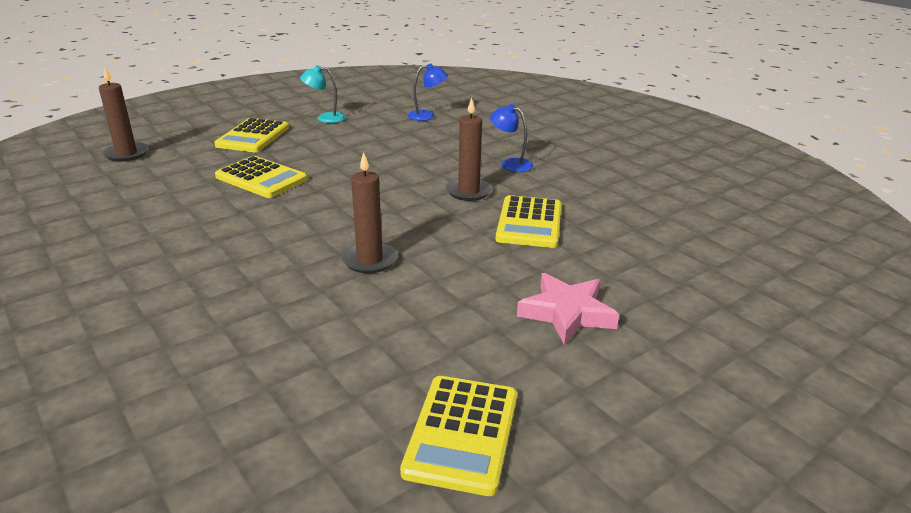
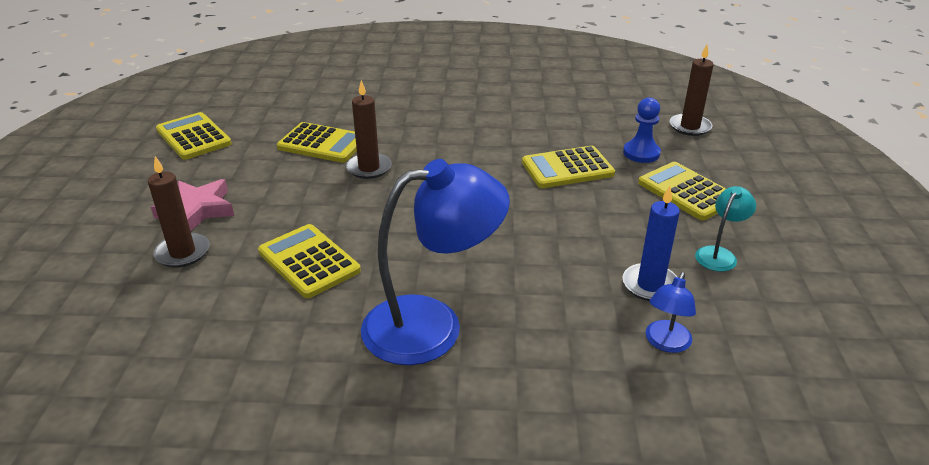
camera: 130 degrees right, 5 degrees up
brown candle [446,97,492,201] -> brown candle moved to [148,156,209,267]
blue lamp [490,104,533,172] -> blue lamp [361,159,510,365], size x2.18
none -> yellow calculator [277,122,357,163]
none -> blue candle [622,186,680,301]
none -> blue pawn [623,97,661,163]

